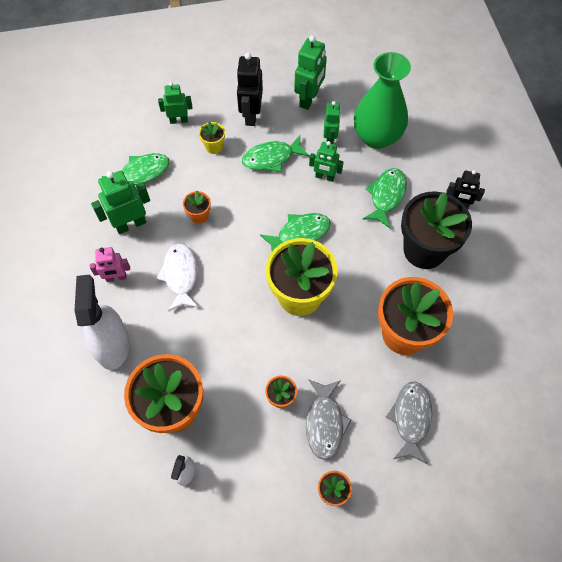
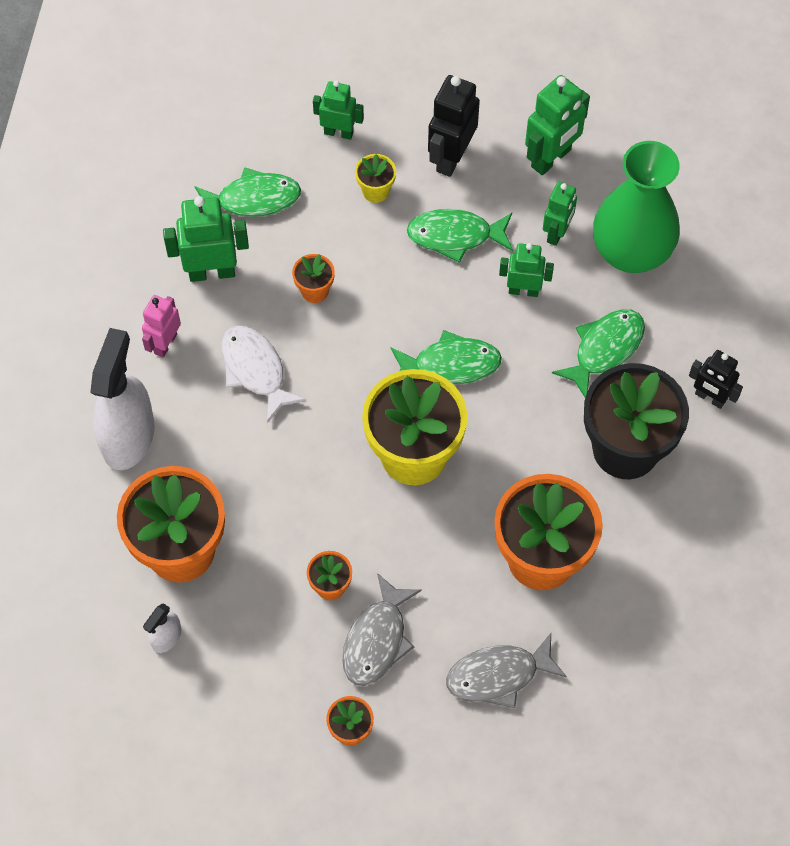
camera: 20 degrees right, 0 degrees up
pink robot [90,247,130,282] -> pink robot turned 105 degrees clockwise [142,295,181,358]
white fish [156,243,199,312] -> white fish turned 45 degrees counterclockwise [222,326,306,423]
green robot [309,141,344,182] -> green robot turned 150 degrees clockwise [499,243,554,297]
grey fish [386,382,432,464] -> grey fish turned 135 degrees counterclockwise [446,633,567,708]

